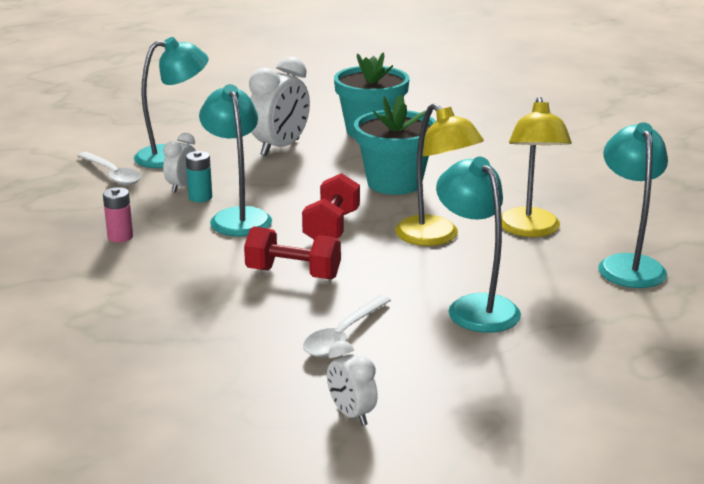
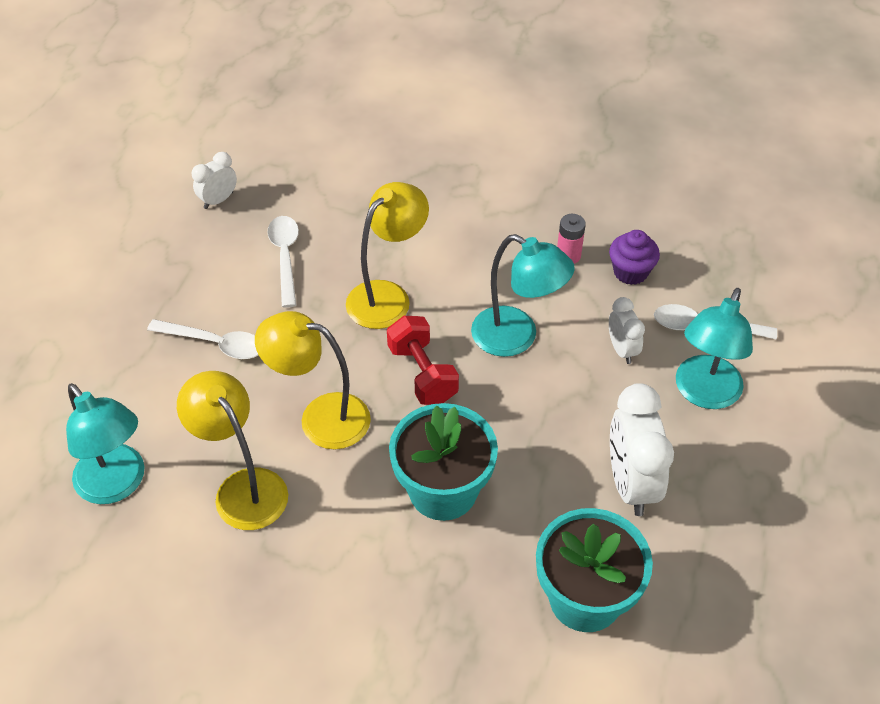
camera: 140 degrees right, 25 degrees up
turquoise battery [186,151,212,202] -> none
red dumbbell [244,227,341,280] -> yellow lamp [346,182,429,329]
white clock [327,341,378,426] -> white clock turned 60 degrees counterclockwise [192,152,237,209]
turquoise lamp [436,157,521,333] -> white spoon [147,319,258,359]
none -> purple cupcake [609,230,660,285]

